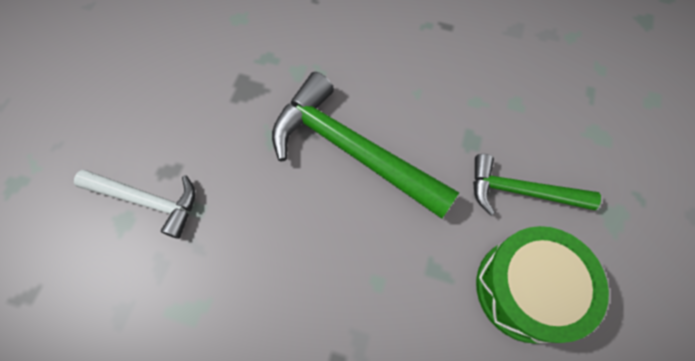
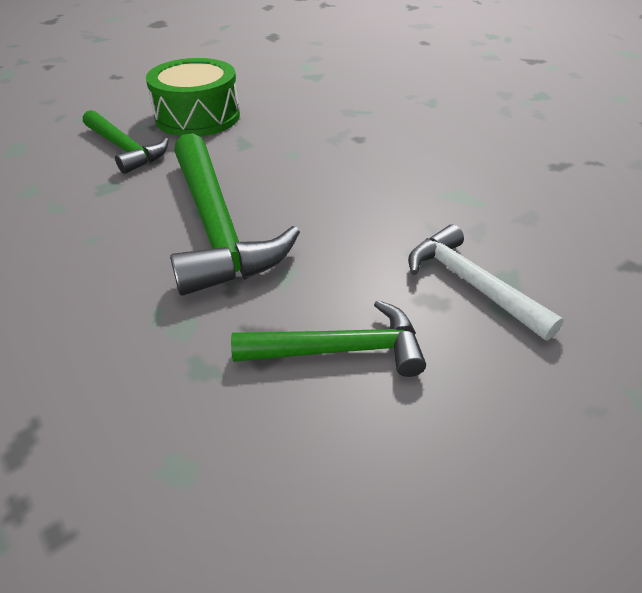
camera: 145 degrees left, 25 degrees down
none -> green hammer [231,300,426,377]

